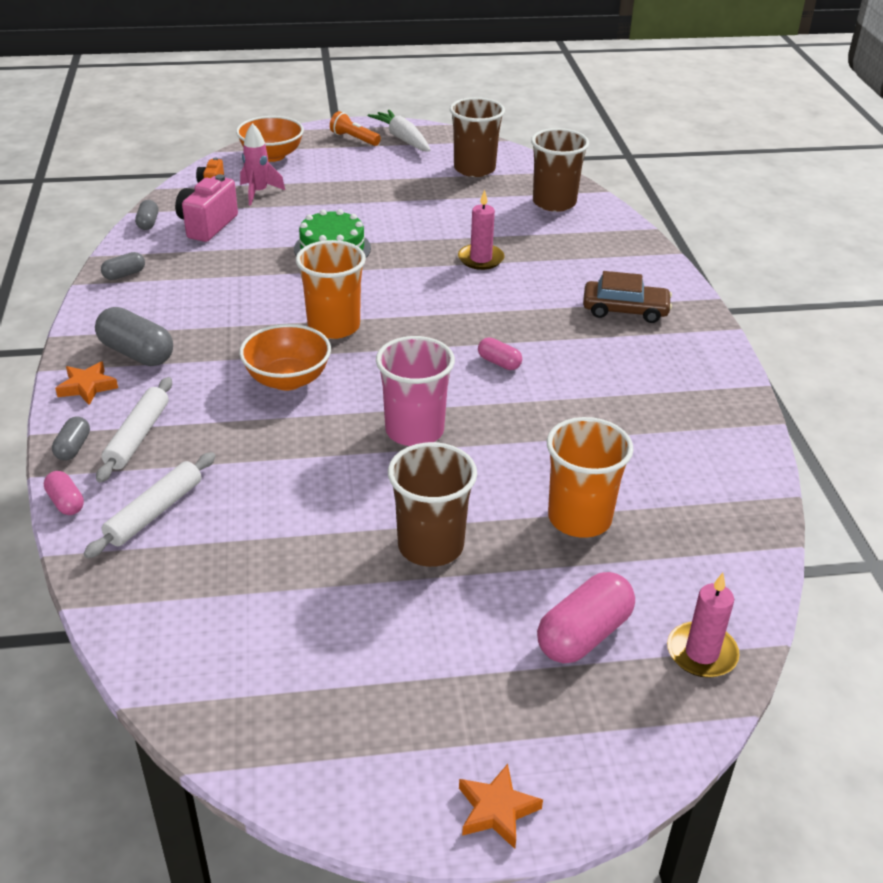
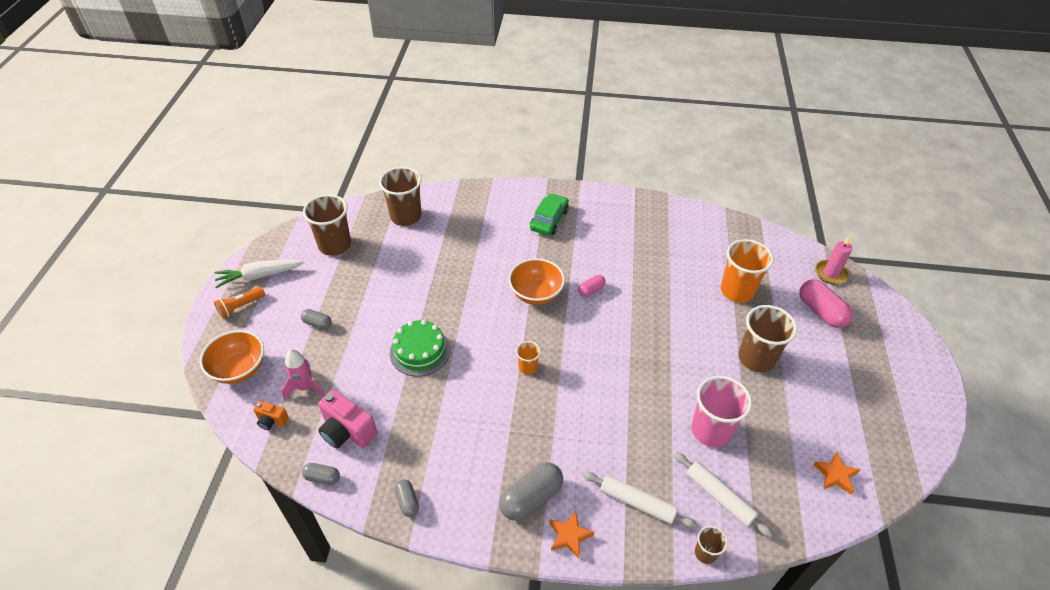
camera: 75 degrees left, 10 degrees up
pink capsule [44,471,84,515] -> brown cup [695,526,728,564]
grey capsule [52,416,90,461] -> grey capsule moved to [301,309,332,329]
orange bowl [239,324,331,391] -> orange bowl moved to [508,258,565,305]
orange cup [296,240,366,339] -> orange cup [516,341,541,375], size x0.50
pink cup [376,336,455,446] -> pink cup moved to [691,376,752,447]
pink candle [458,190,505,270] -> none
orange star [459,764,543,849] -> orange star moved to [813,452,860,495]
brown car [583,271,672,323] -> green car [530,193,569,236]

